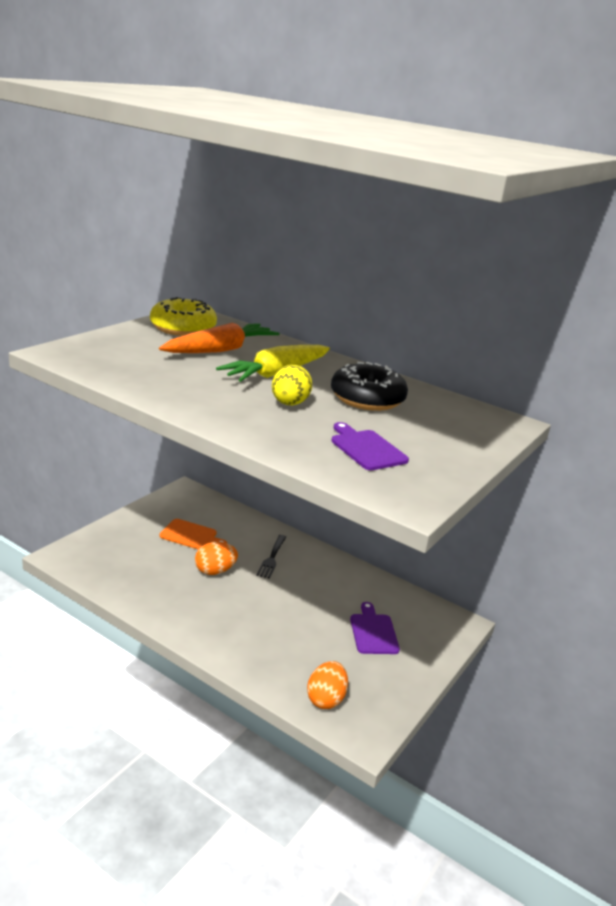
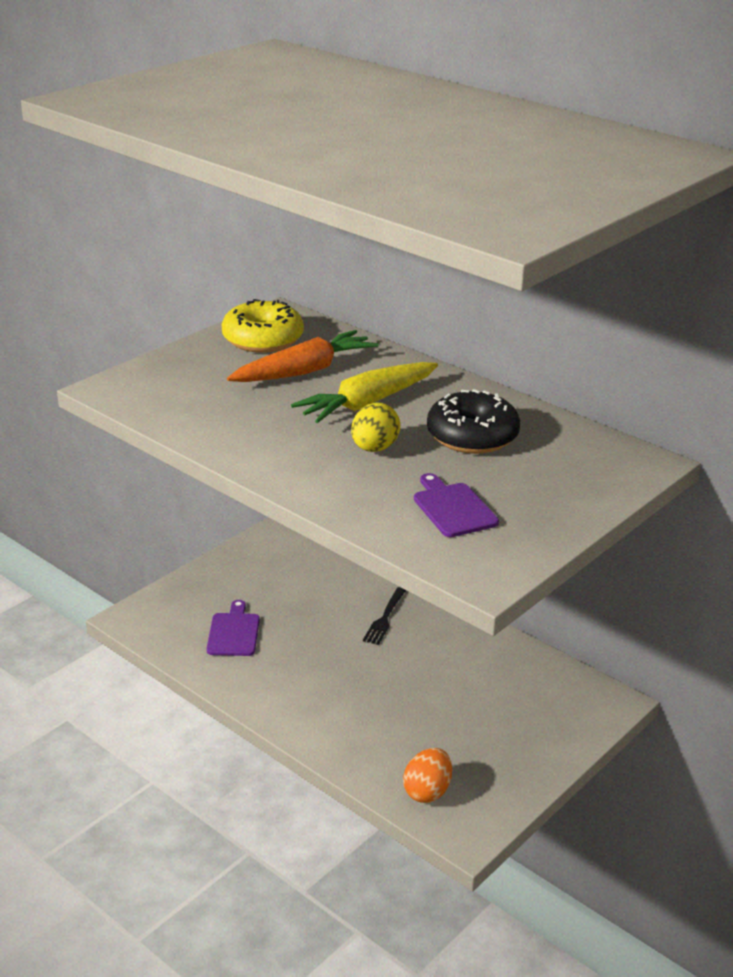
camera: 10 degrees right, 5 degrees up
orange cutting board [160,519,227,550] -> none
orange egg [195,542,238,575] -> none
purple cutting board [350,602,400,654] -> purple cutting board moved to [206,600,260,656]

